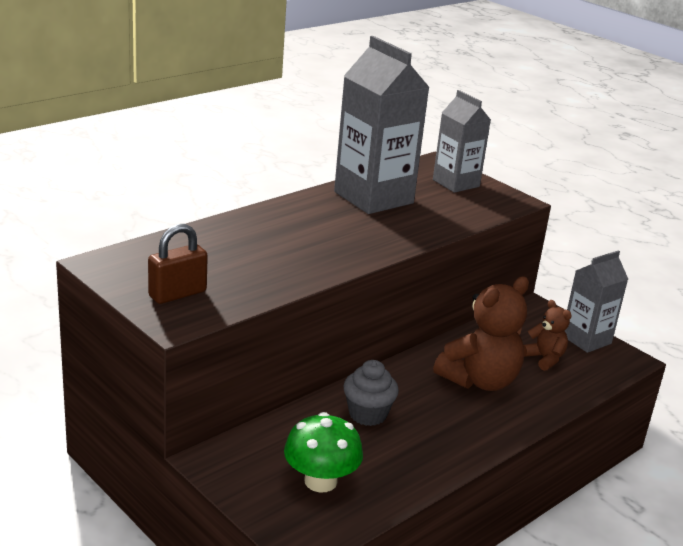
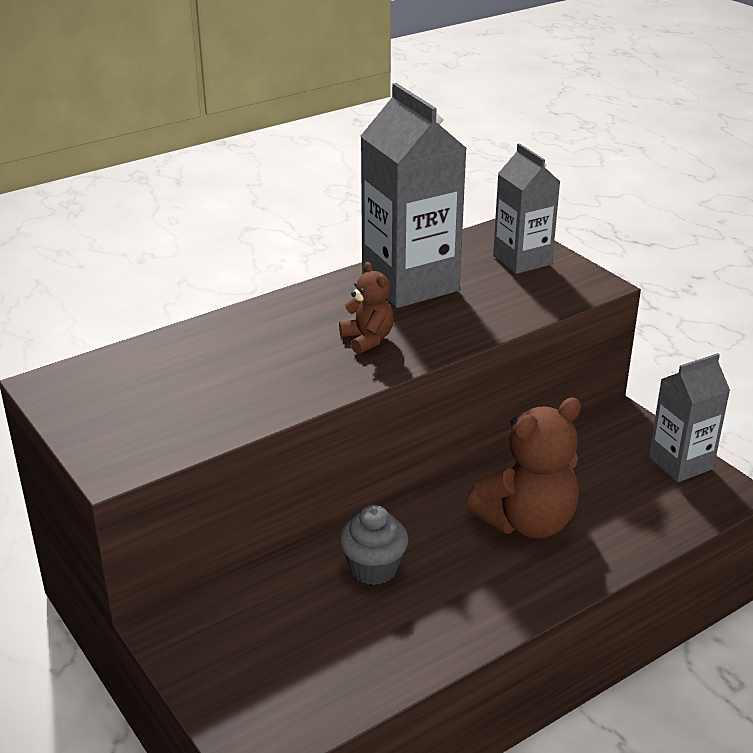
camera: 10 degrees right, 5 degrees up
brown padlock [148,224,208,304] -> none
green mushroom [284,412,363,492] -> none
brown teddy bear [523,300,572,371] -> brown teddy bear moved to [339,262,394,354]

